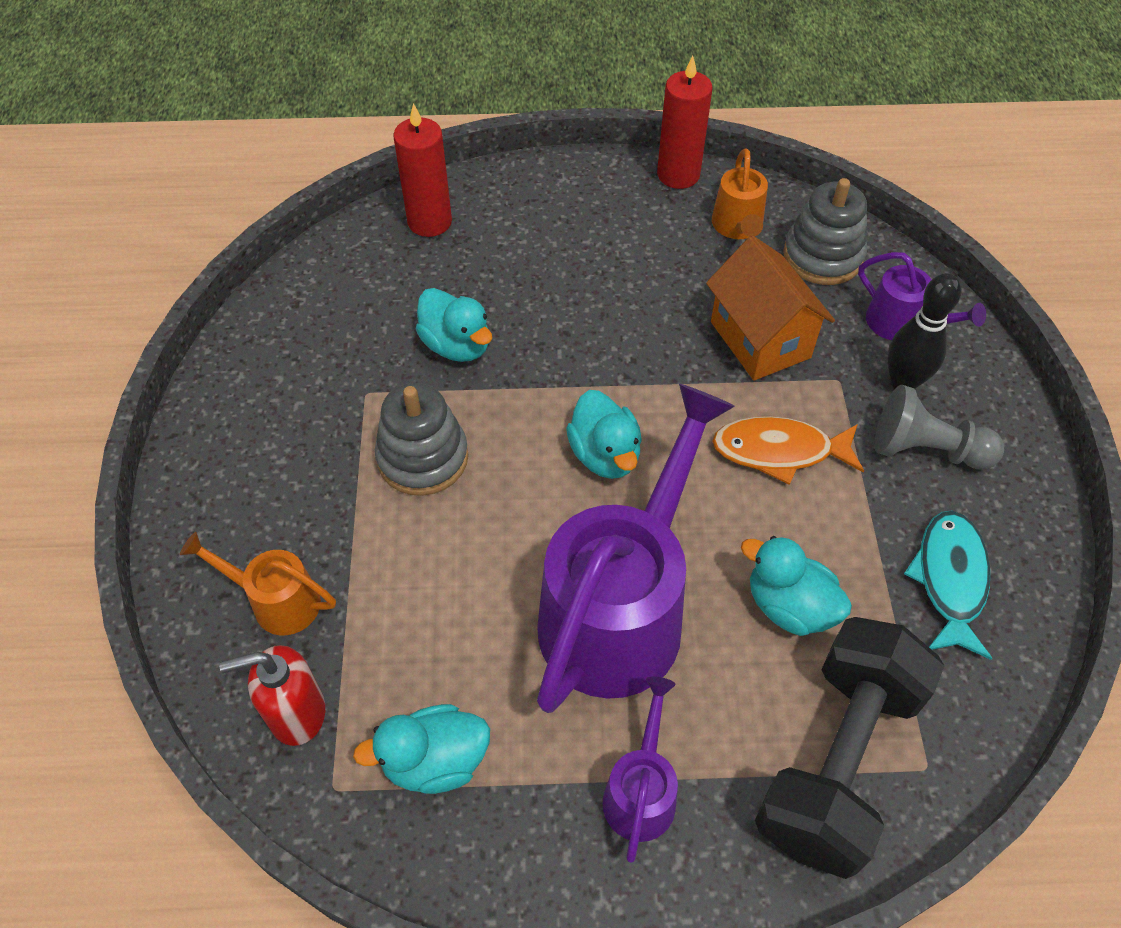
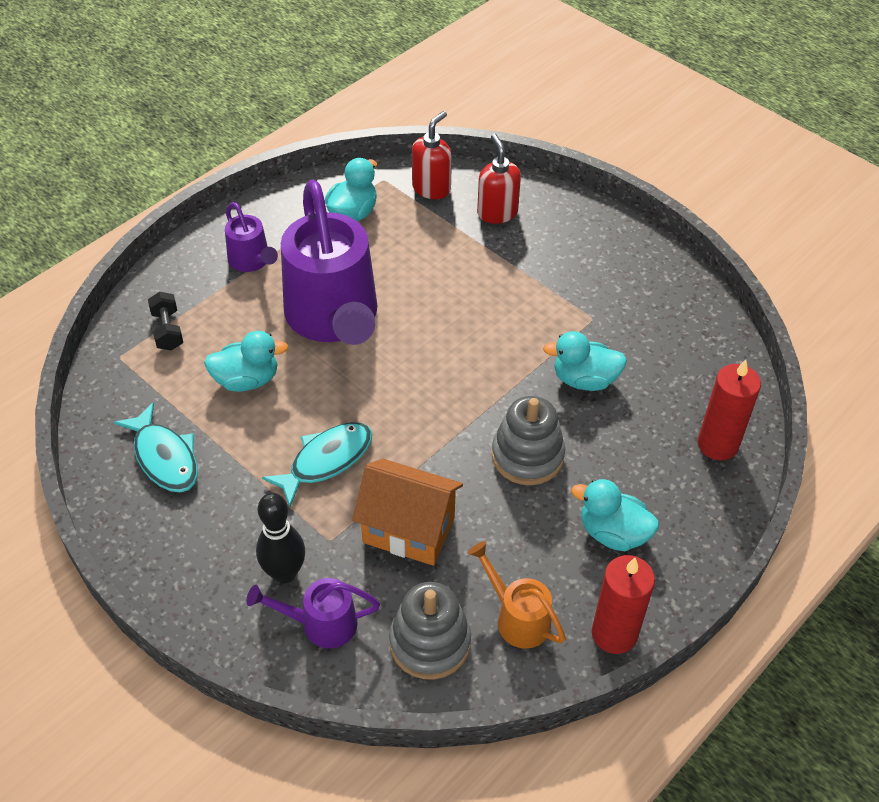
camera: 135 degrees right, 5 degrees down
orange watering can [180,532,336,635] -> red soap dispenser [477,133,521,224]
grey stacking toy [375,383,468,496] -> grey stacking toy moved to [492,396,565,485]
turquoise duck [566,390,642,479] -> turquoise duck moved to [571,479,659,551]
orange fish [712,416,864,485] -> turquoise fish [262,422,372,507]
black dumbbell [755,617,944,879] -> black dumbbell [148,292,183,350], size x0.42
grey pawn [874,385,1004,470] -> none

